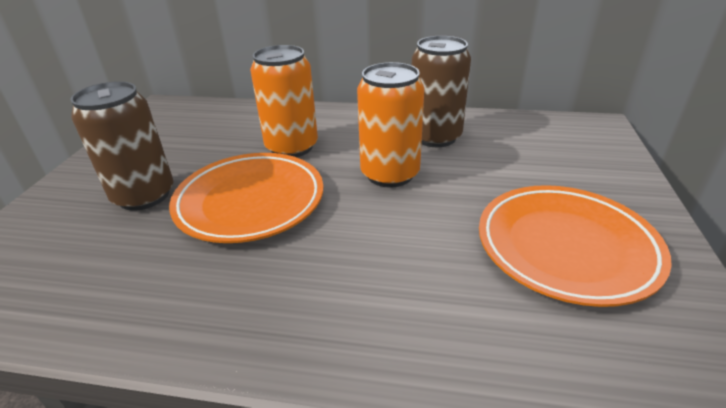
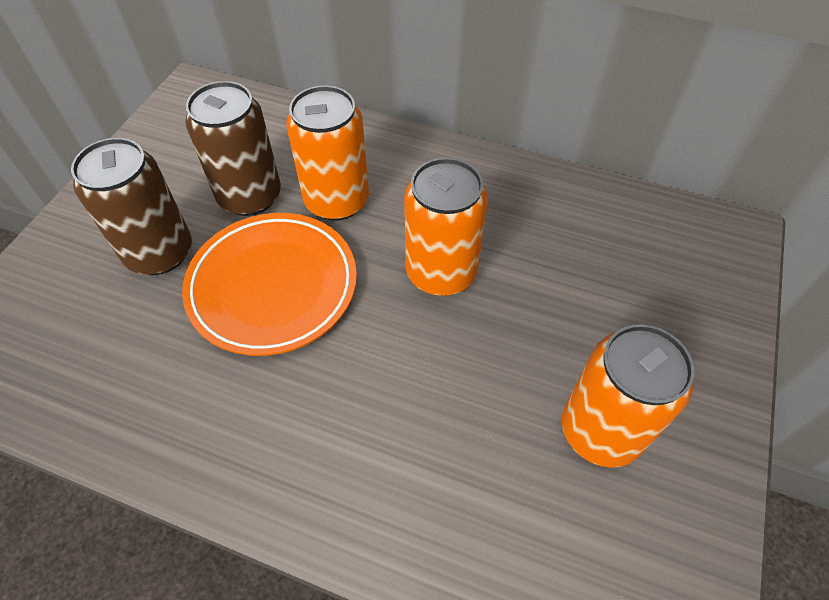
camera: 10 degrees right, 20 degrees up
brown can [412,36,471,147] -> brown can moved to [185,81,281,216]
orange plate [479,185,672,307] -> orange can [562,324,695,468]

